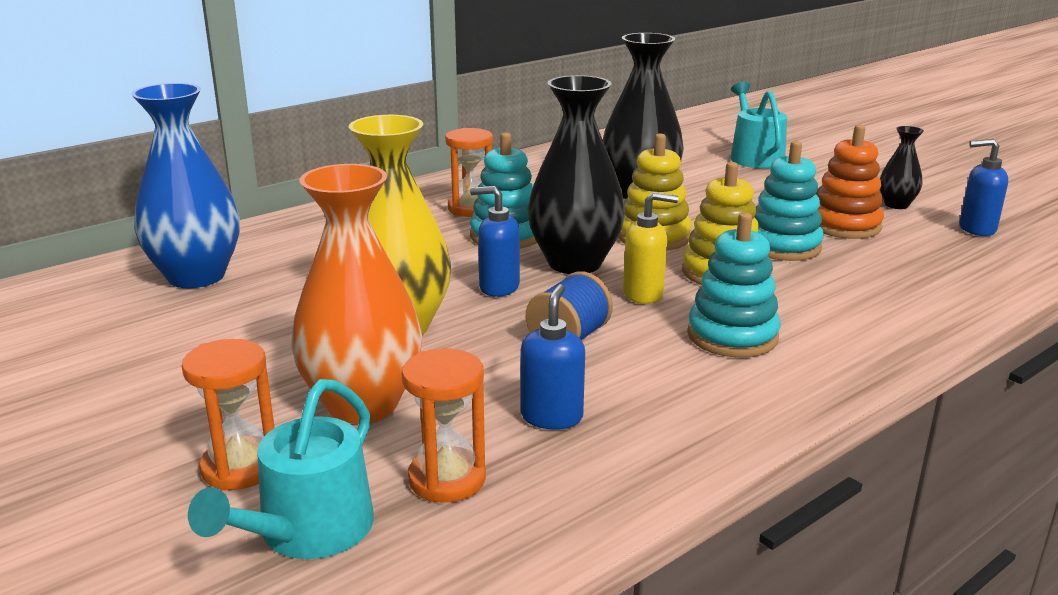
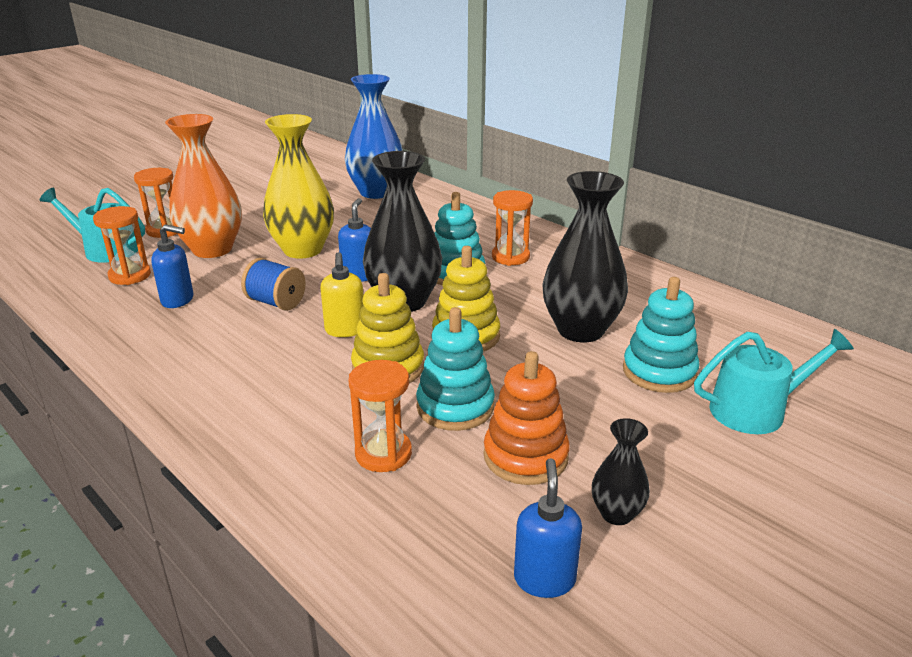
camera: 85 degrees right, 5 degrees up
turquoise stacking toy [687,213,781,358] -> turquoise stacking toy moved to [623,277,700,393]
none -> orange hourglass [349,360,412,472]

